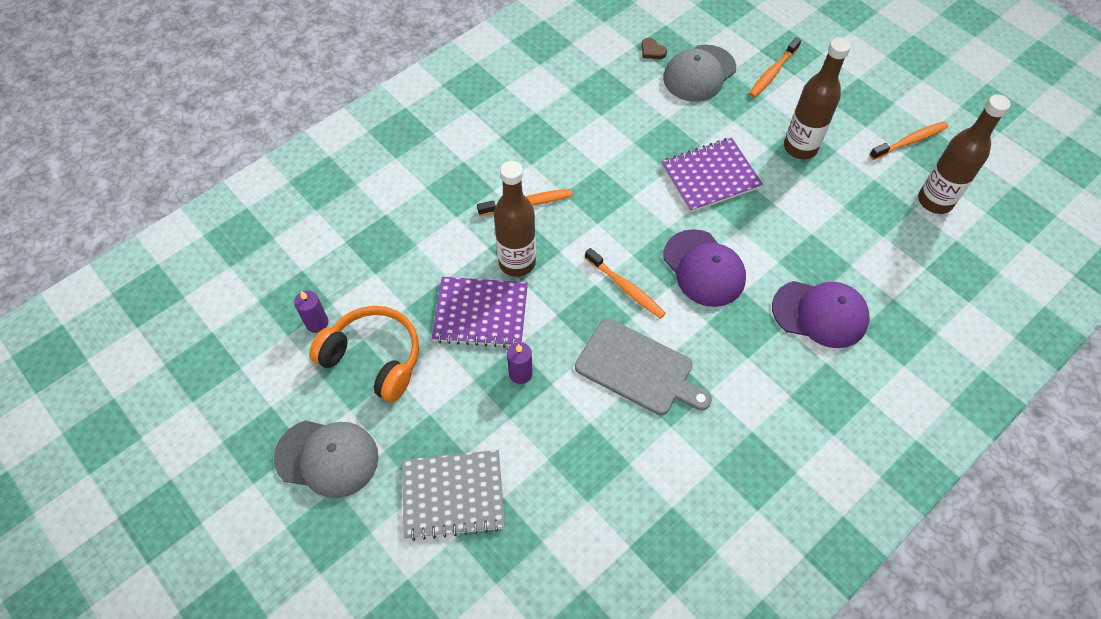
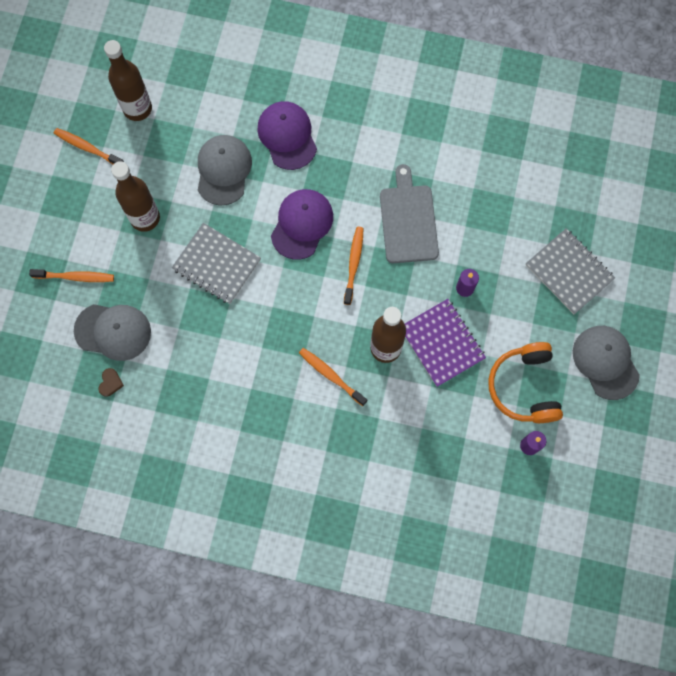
camera: 125 degrees left, 15 degrees up
purple notebook [661,138,763,213] -> grey notebook [172,223,261,304]
none -> grey cap [198,135,252,206]

